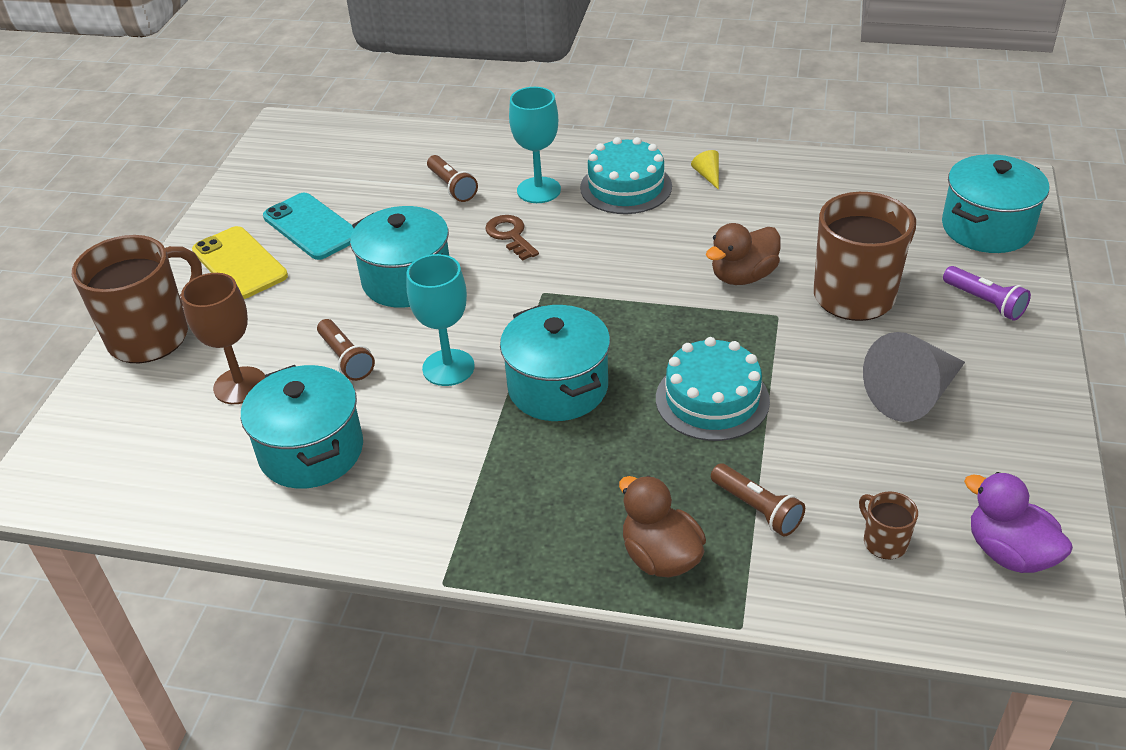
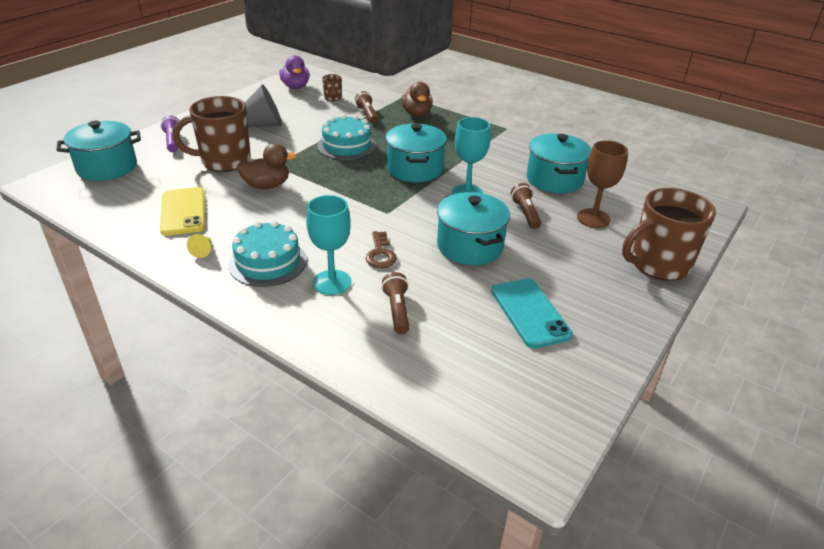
camera: 160 degrees left, 5 degrees down
yellow phone [192,226,288,299] -> yellow phone moved to [160,187,205,236]

